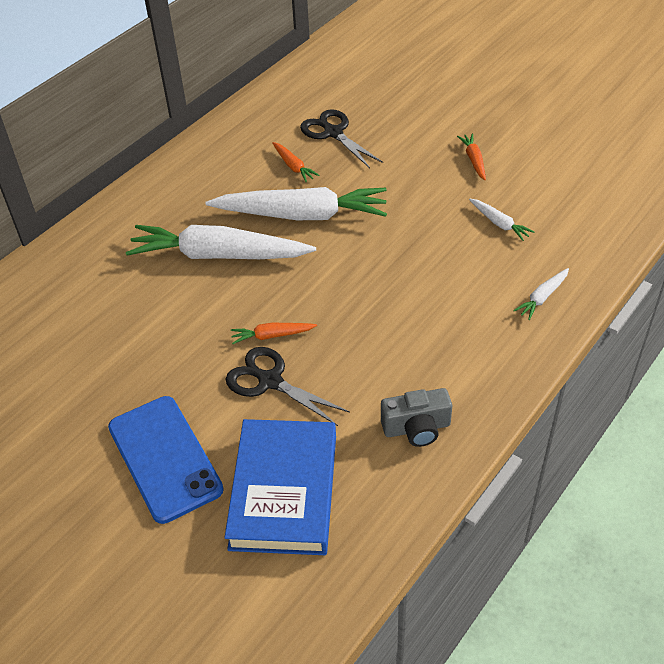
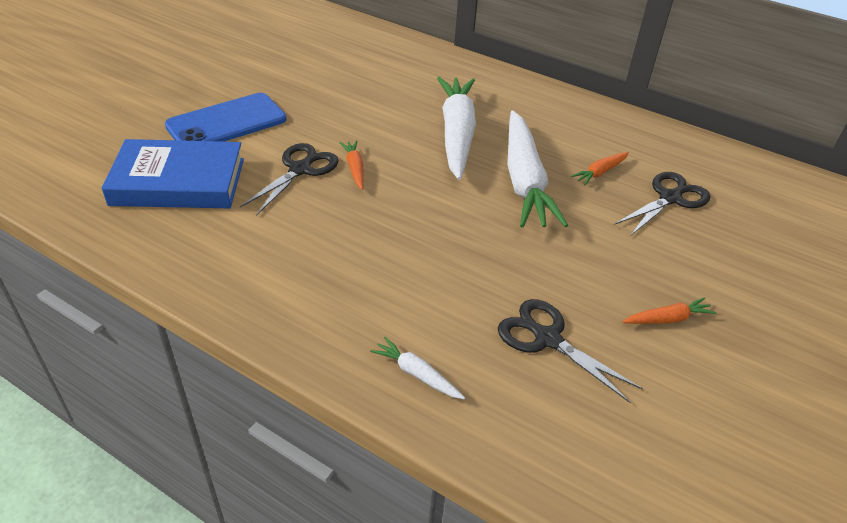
camera: 80 degrees right, 5 degrees down
grey camera [381,388,452,447] -> none
white carrot [469,199,534,241] -> black scissors [498,299,643,403]

